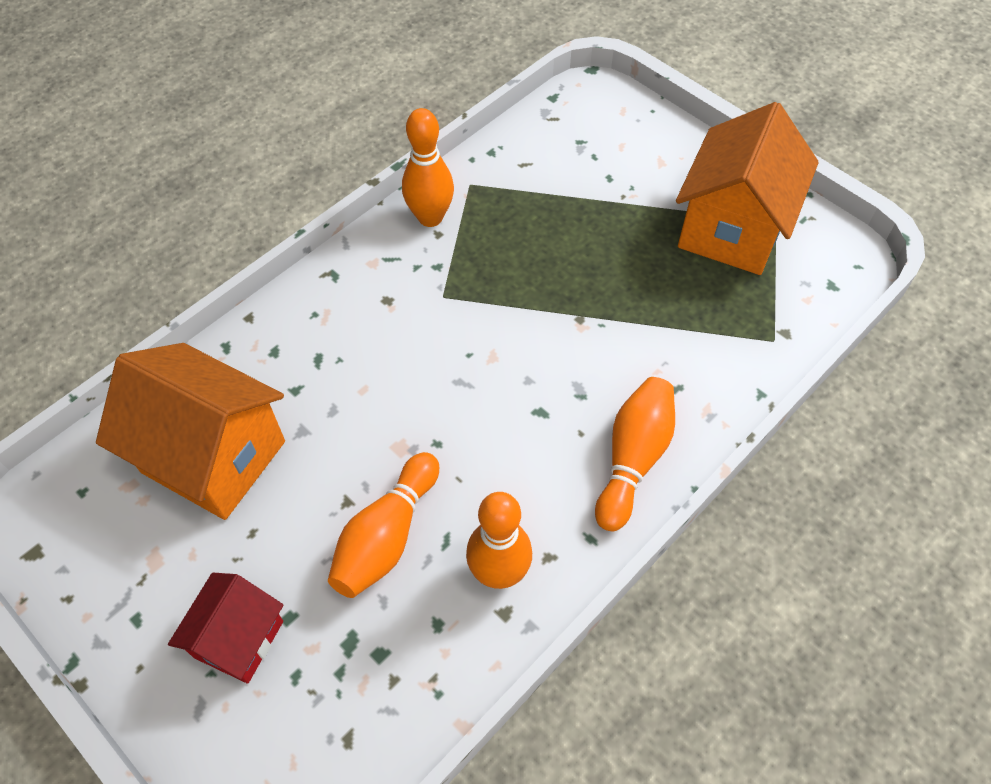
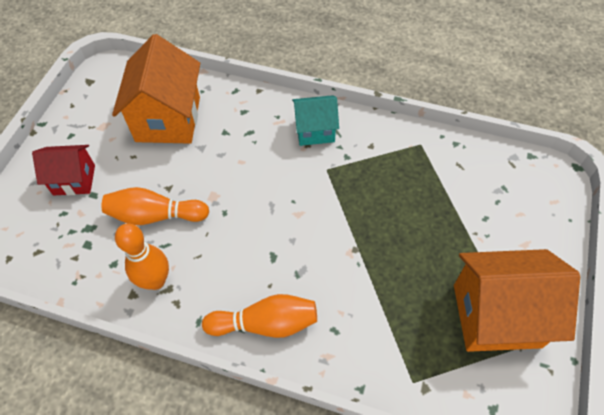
camera: 65 degrees right, 0 degrees up
orange bowling pin [402,108,454,227] -> none
none -> turquoise house [292,95,339,146]

